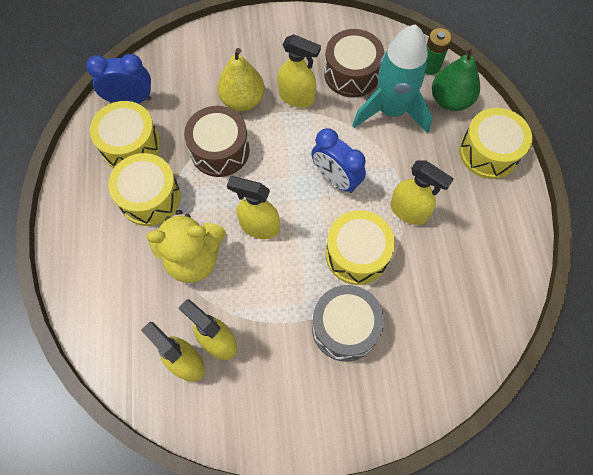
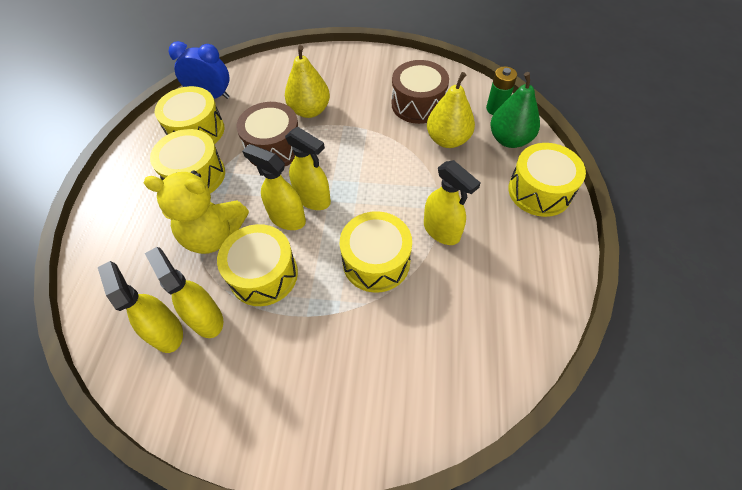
camera: 15 degrees right, 10 degrees down
yellow spray bottle [277,34,321,108] -> yellow spray bottle moved to [285,126,331,210]
blue clock [311,128,366,193] -> none
grey drum [312,285,384,362] -> none
turquoise rocket [352,24,432,133] -> yellow pear [427,72,475,148]
none -> yellow drum [217,224,298,306]

